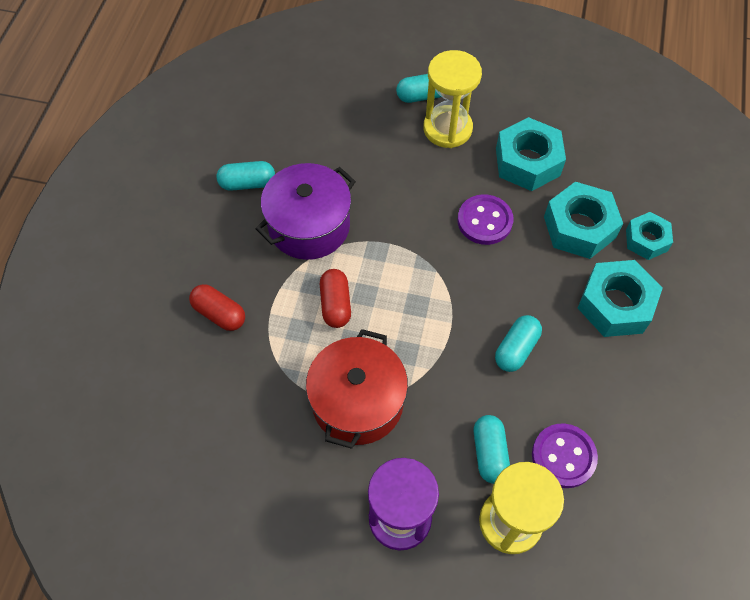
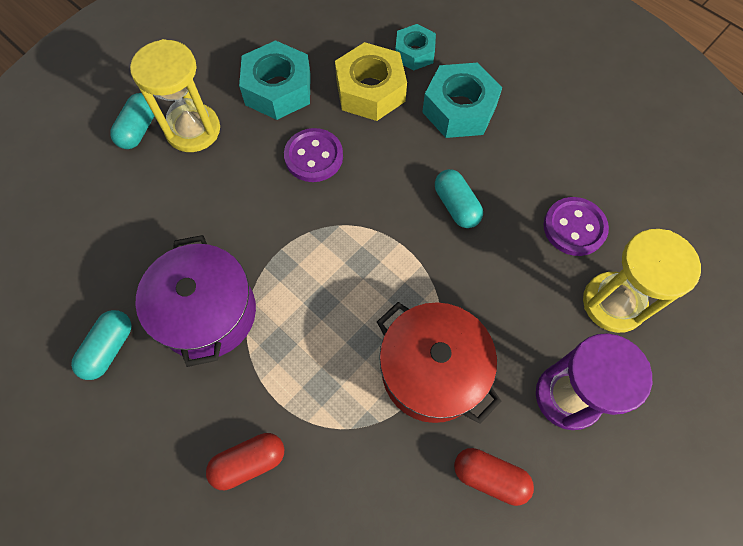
camera: 60 degrees left, 5 degrees up
red capsule [320,269,351,328] -> red capsule moved to [454,448,534,506]
turquoise capsule [474,415,510,484] -> none
turquoise nut [544,182,623,259] -> yellow nut [335,42,407,121]

